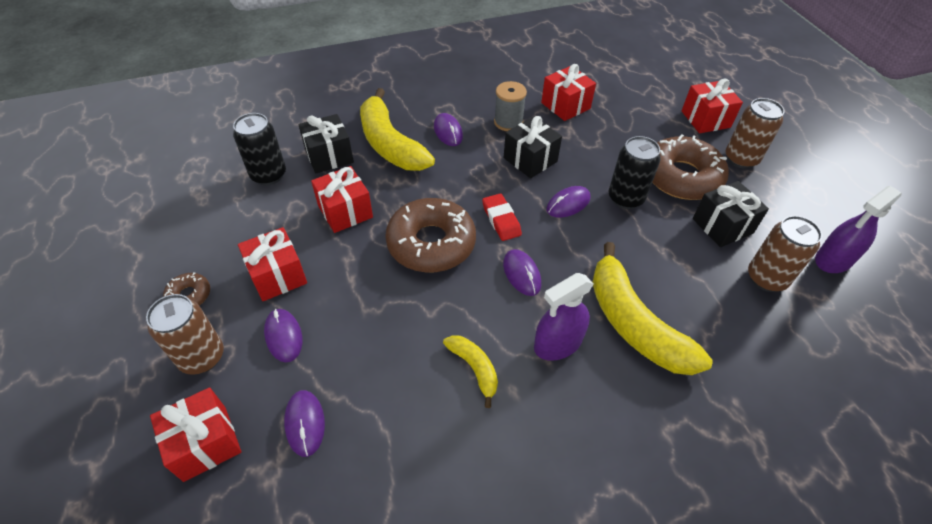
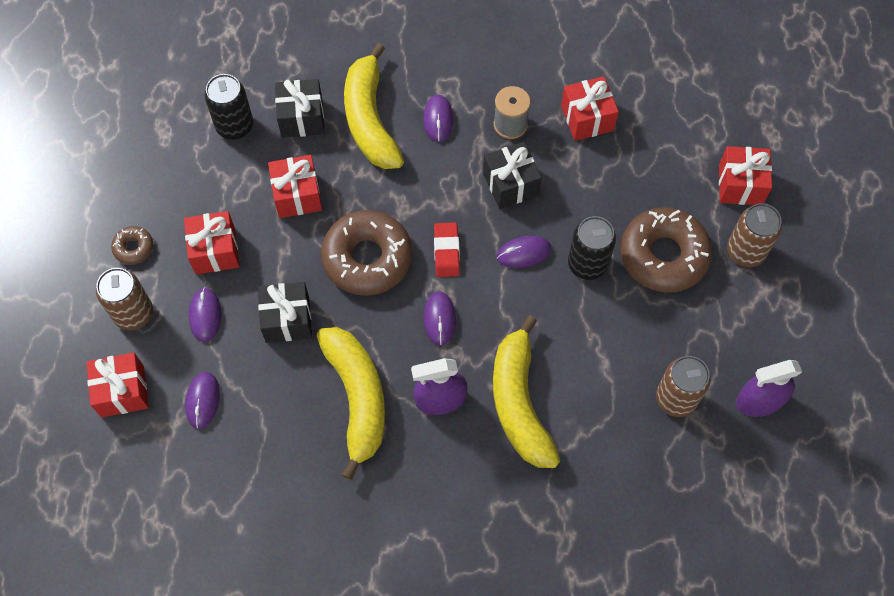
camera: 20 degrees right, 15 degrees up
yellow banana [443,335,498,408] -> yellow banana [317,327,385,480], size x2.03
black gift [693,181,769,247] -> black gift moved to [258,282,312,343]

